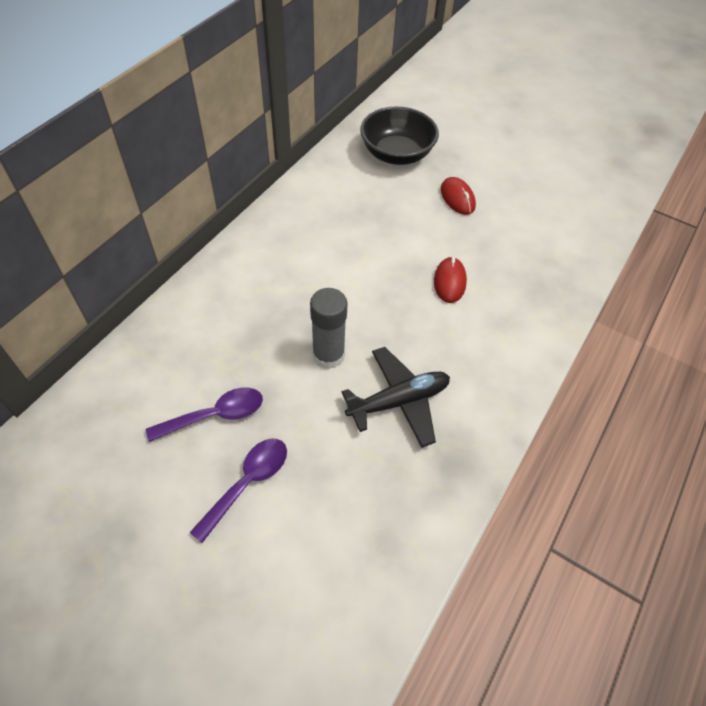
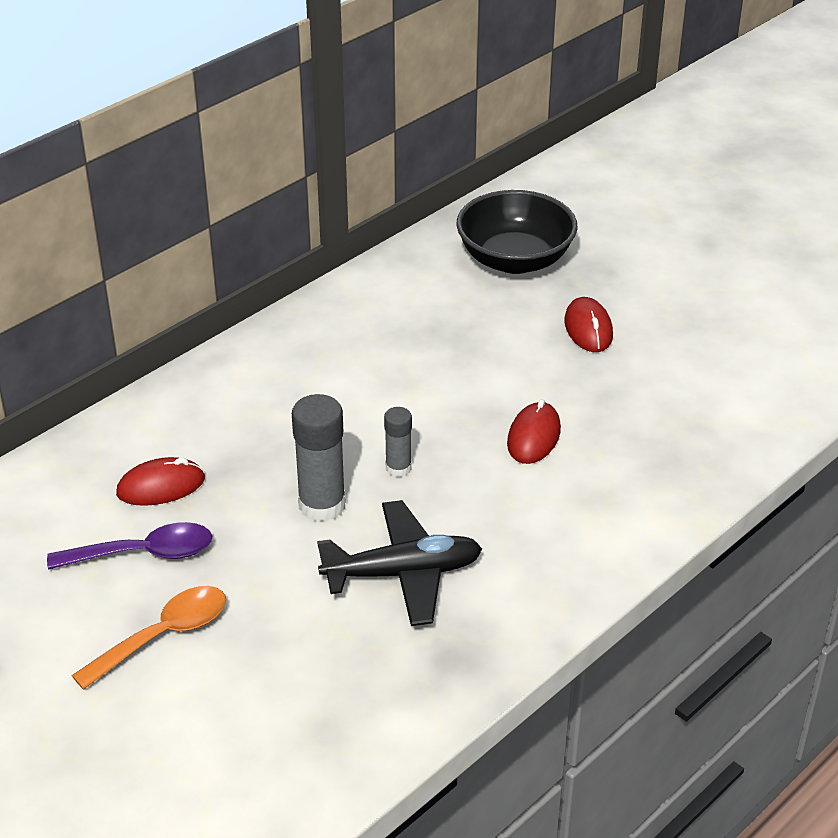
camera: 15 degrees right, 15 degrees down
purple spoon [189,439,287,543] -> orange spoon [71,586,226,690]
none -> red mouse [116,457,205,506]
none -> grey glue stick [384,407,412,477]

